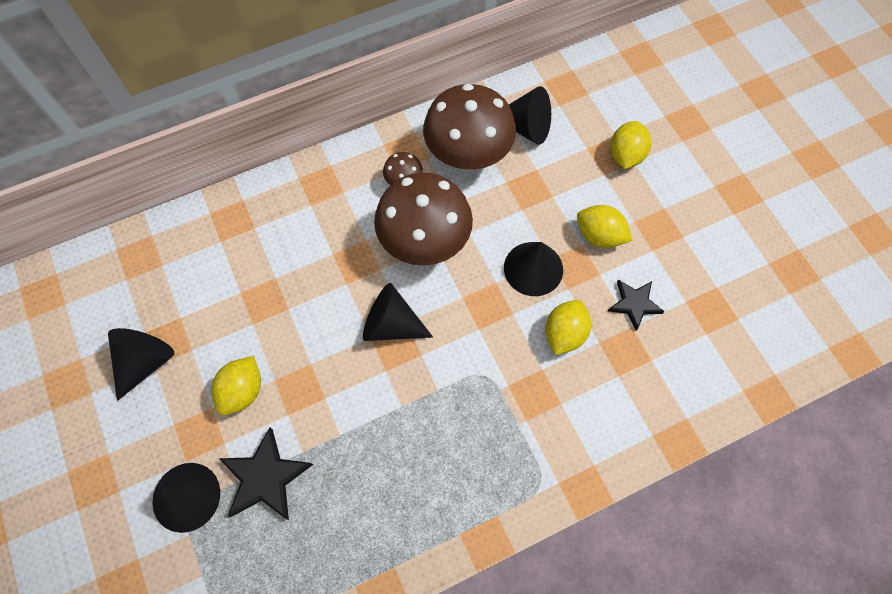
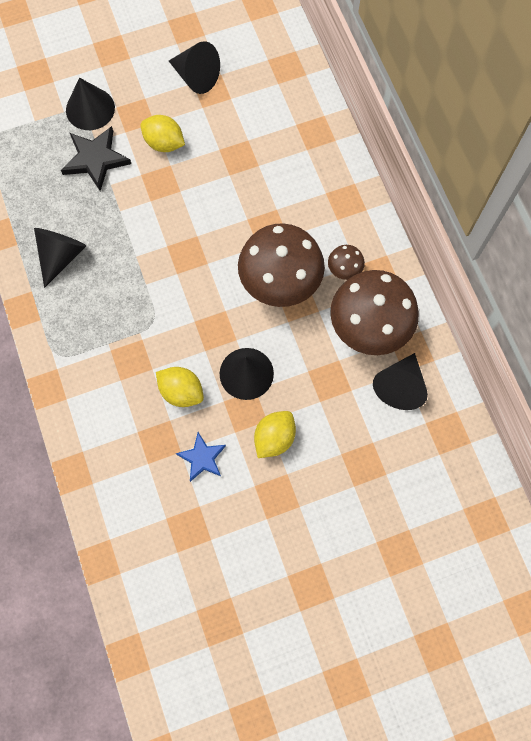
camera: 95 degrees right, 5 degrees up
black cone [363,283,433,341] -> black cone moved to [34,228,86,288]
black star [608,279,665,331] -> blue star [176,432,226,482]
yellow lemon [610,121,651,169] -> none

